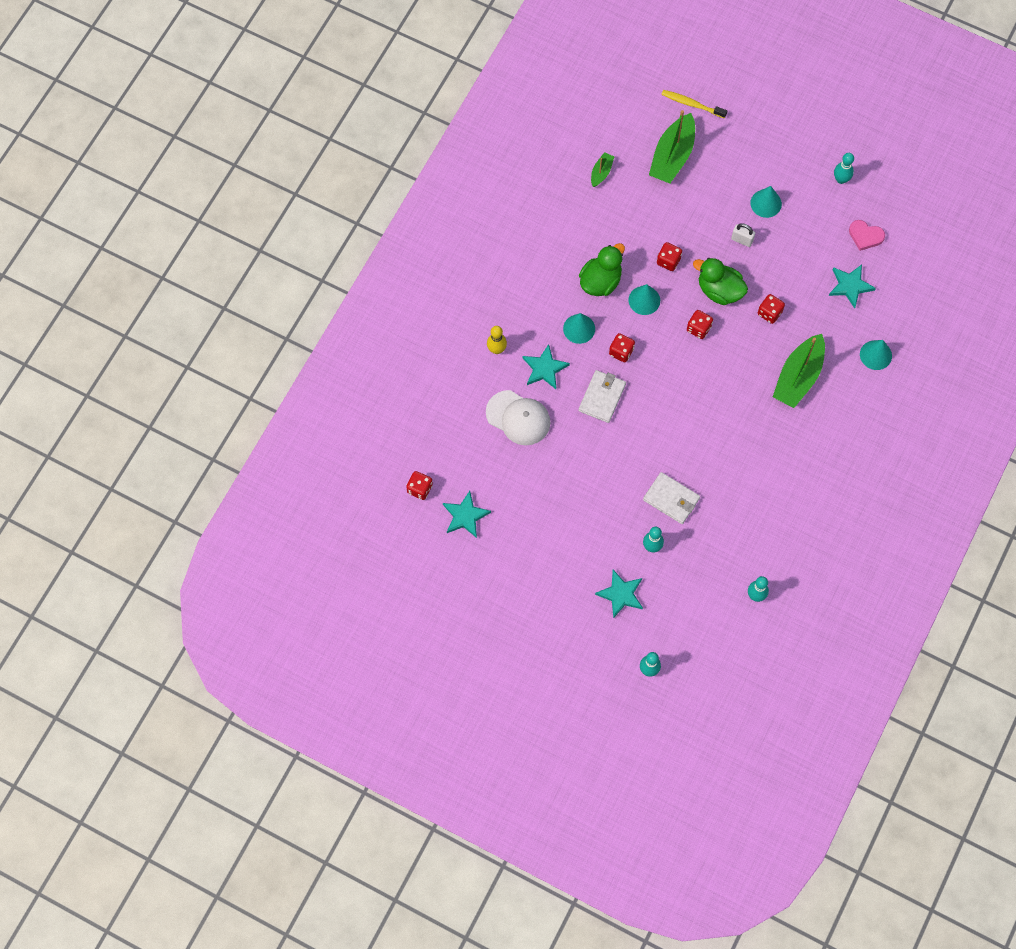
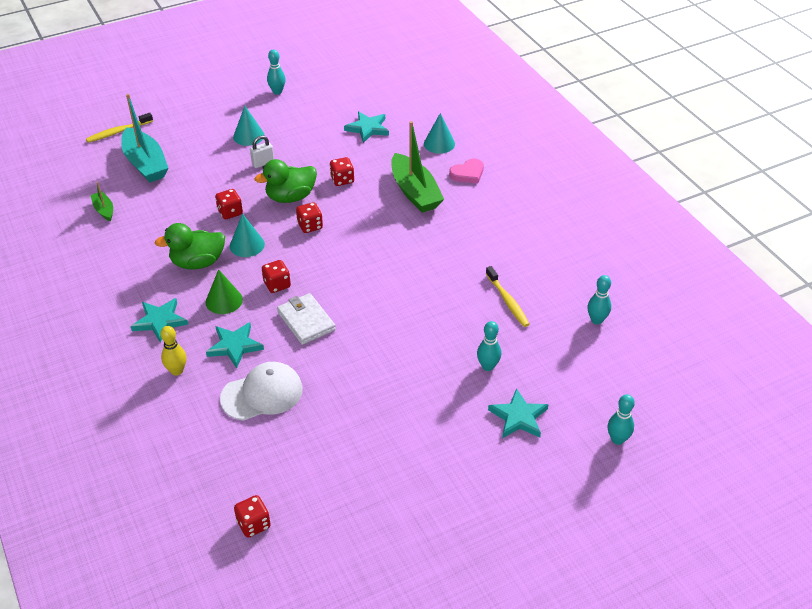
camera: 55 degrees left, 25 degrees down
turquoise star [443,491,491,538] -> turquoise star moved to [131,298,188,342]
turquoise cone [563,313,595,344] -> green cone [206,269,243,314]
green duck [579,243,625,296] -> green duck turned 90 degrees counterclockwise [155,223,225,270]
white wallet [643,472,700,524] -> none
green boat [649,110,695,184] -> turquoise boat [121,94,168,182]
pink heart [849,220,885,251] -> pink heart moved to [449,159,484,183]
none -> yellow toothbrush [486,266,530,327]

